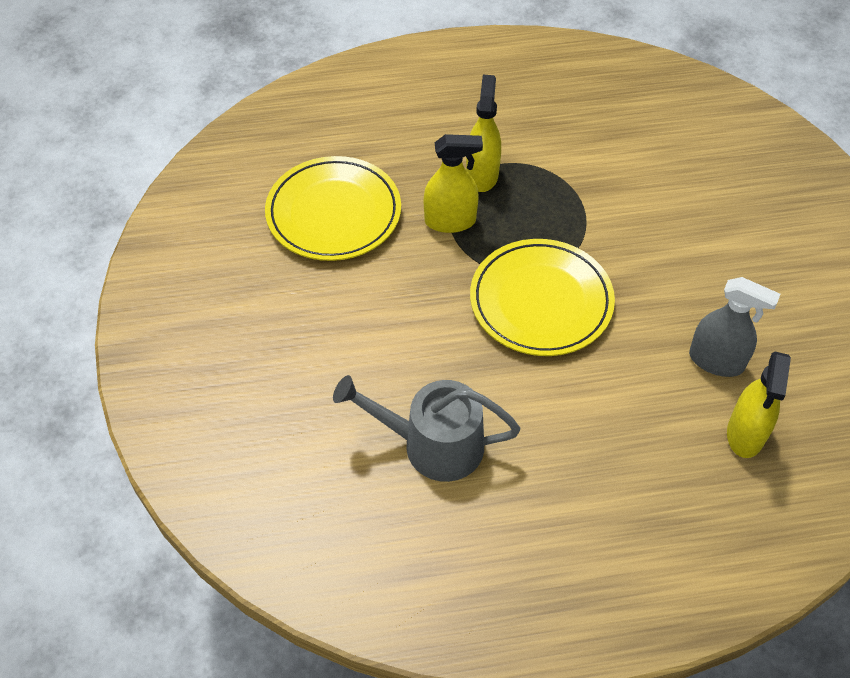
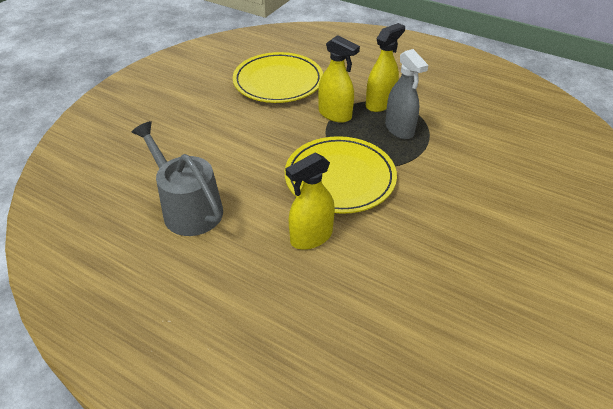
camera: 40 degrees right, 10 degrees down
grey spray bottle [689,277,780,377] -> grey spray bottle moved to [385,49,428,139]
yellow spray bottle [727,352,791,458] -> yellow spray bottle moved to [286,152,335,250]

